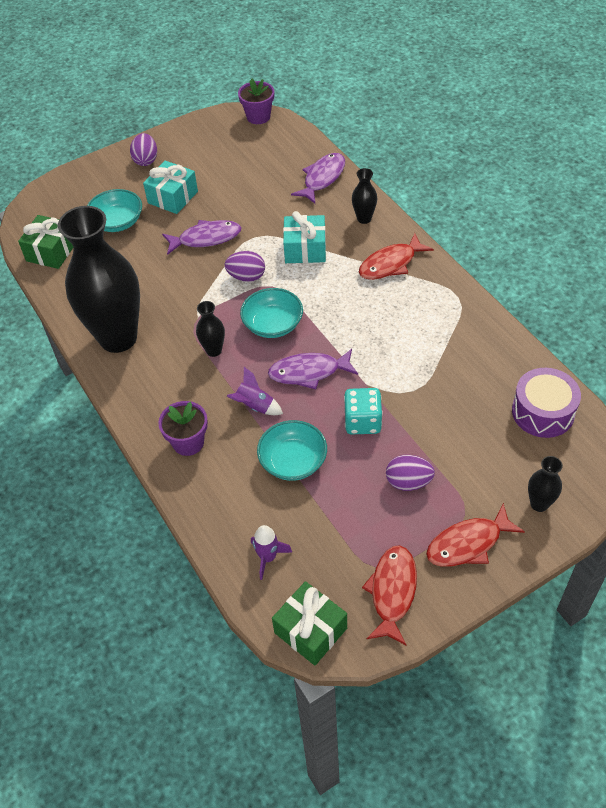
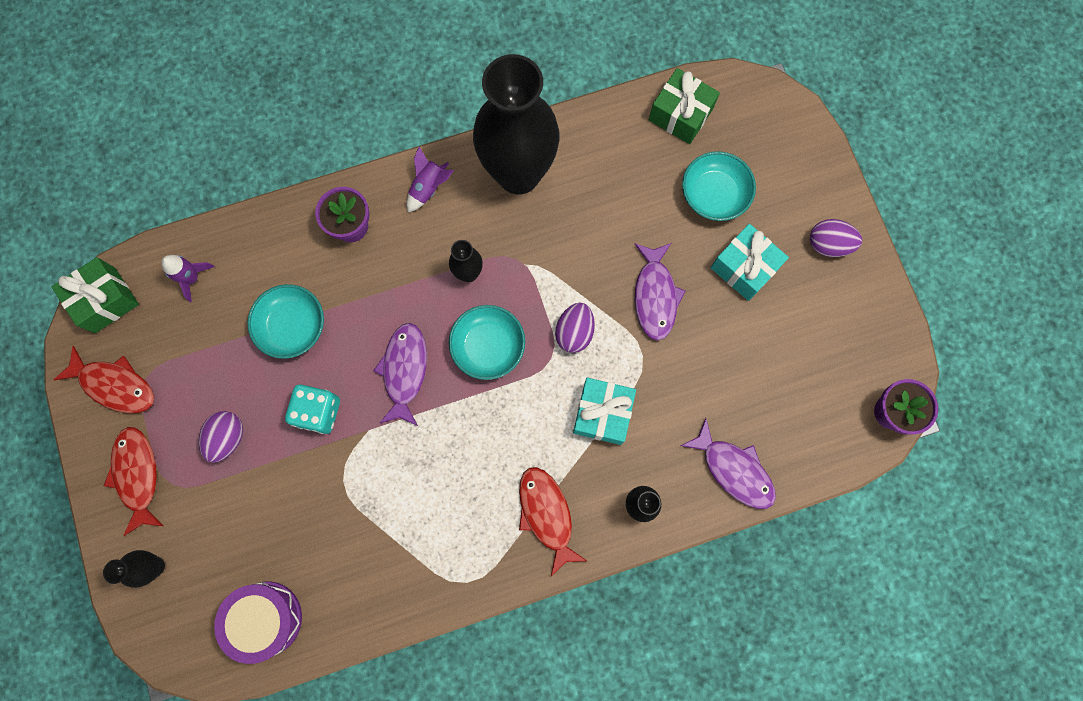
camera: 100 degrees right, 25 degrees up
purple rocket [227,367,283,415] -> purple rocket moved to [406,147,454,212]

